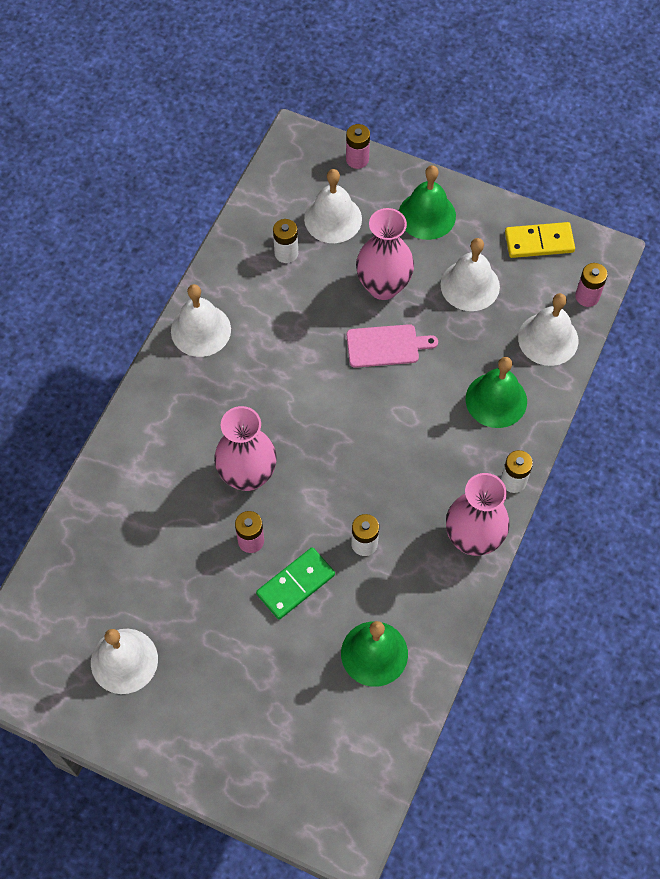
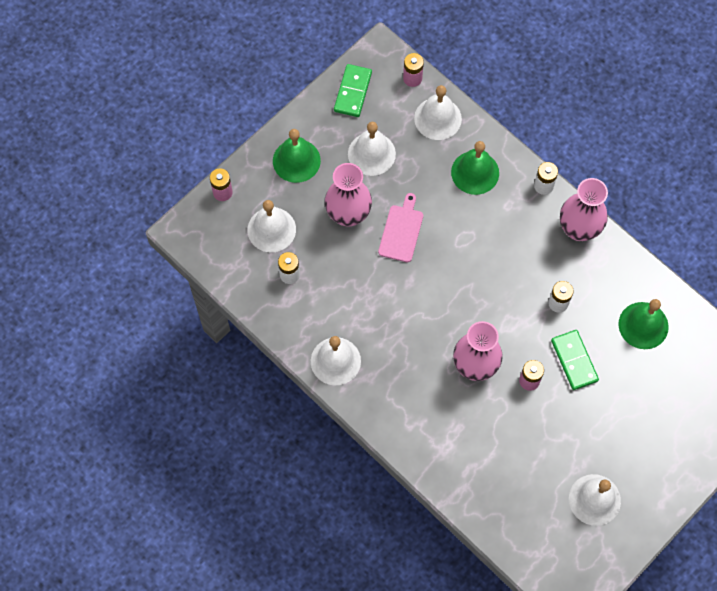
camera: 70 degrees left, 5 degrees up
yellow domino [505,222,575,258] -> green domino [334,64,372,117]

